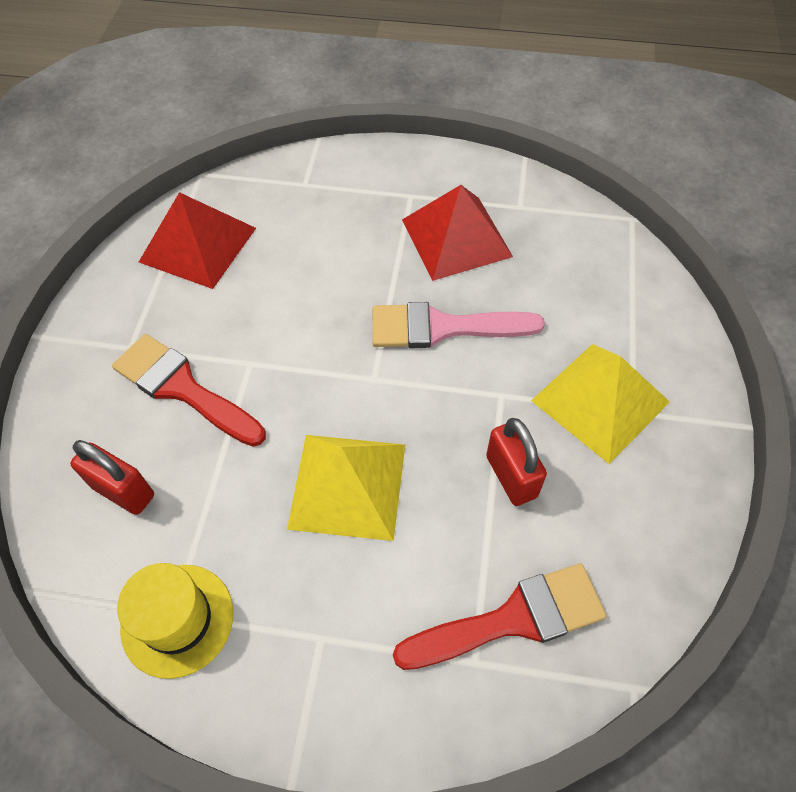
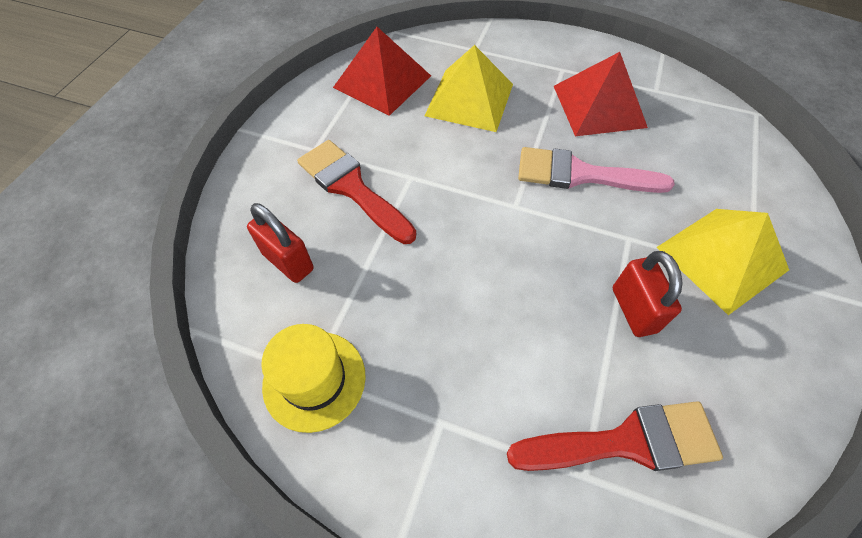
camera: 10 degrees right, 0 degrees up
yellow pyramid [287,435,405,541] -> yellow pyramid moved to [425,45,513,132]

